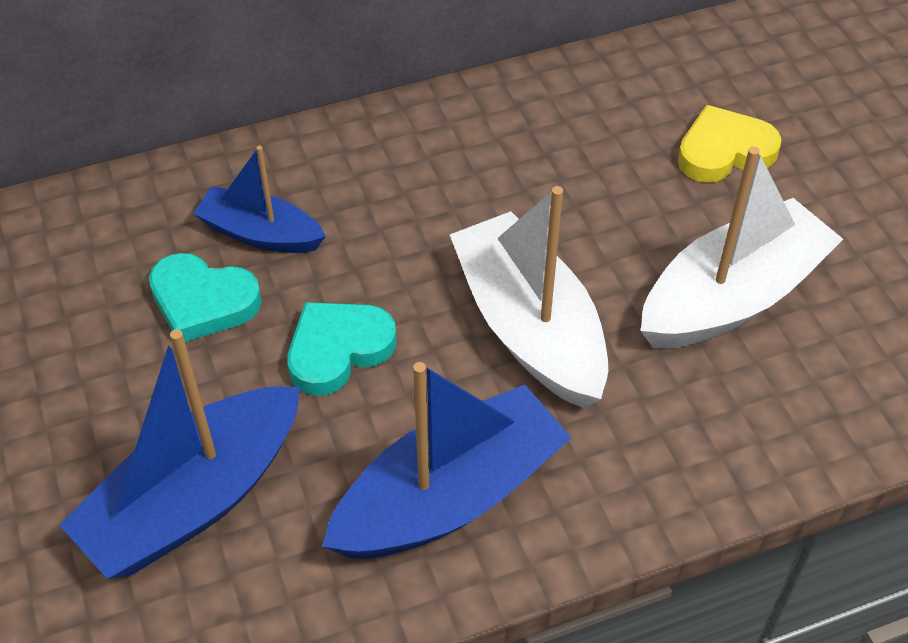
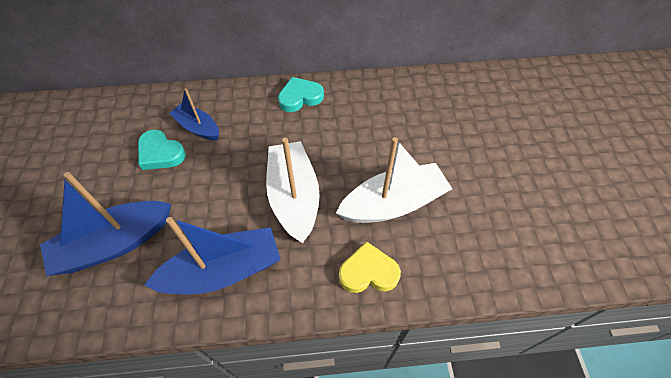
camera: 15 degrees right, 5 degrees up
turquoise heart [287,302,397,396] -> turquoise heart moved to [278,77,324,112]
yellow heart [678,105,782,183] -> yellow heart moved to [339,241,401,293]

